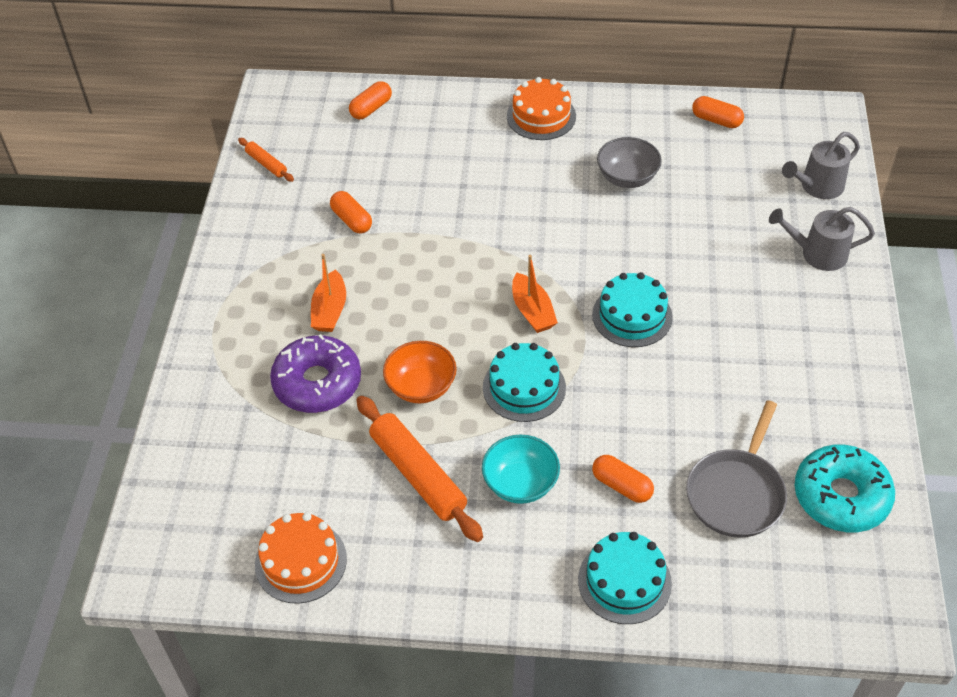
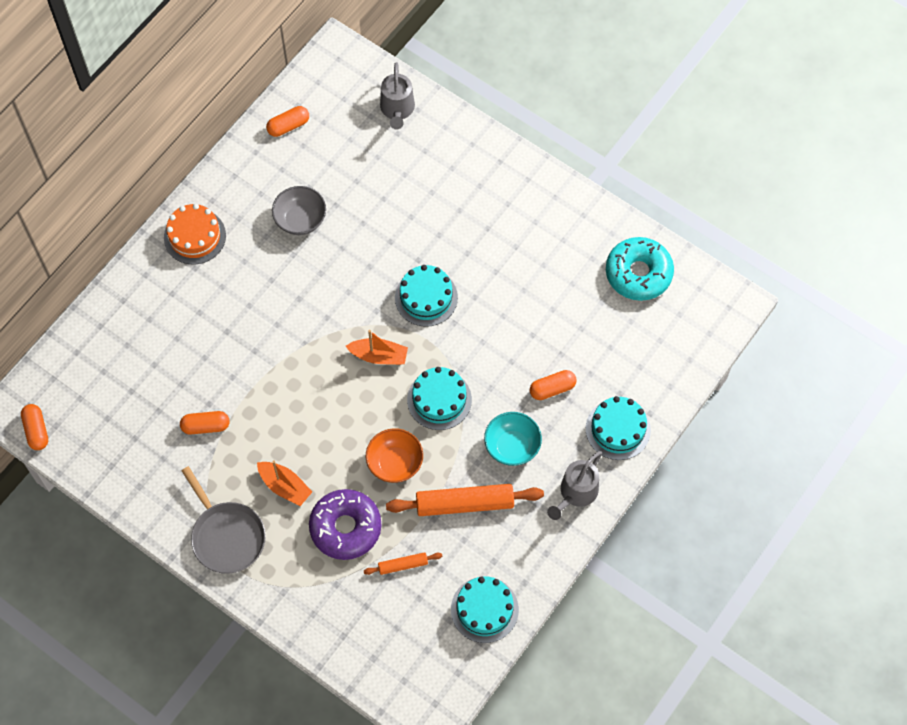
camera: 60 degrees left, 15 degrees up
orange rolling pin [238,138,294,182] -> orange rolling pin moved to [364,552,442,575]
orange cake [255,513,347,604] -> turquoise cake [451,576,519,643]
orange capsule [349,81,392,119] -> orange capsule moved to [21,404,48,450]
grey pan [686,400,787,537] -> grey pan moved to [181,466,266,574]
grey watering can [769,207,875,271] -> grey watering can moved to [547,451,602,520]

